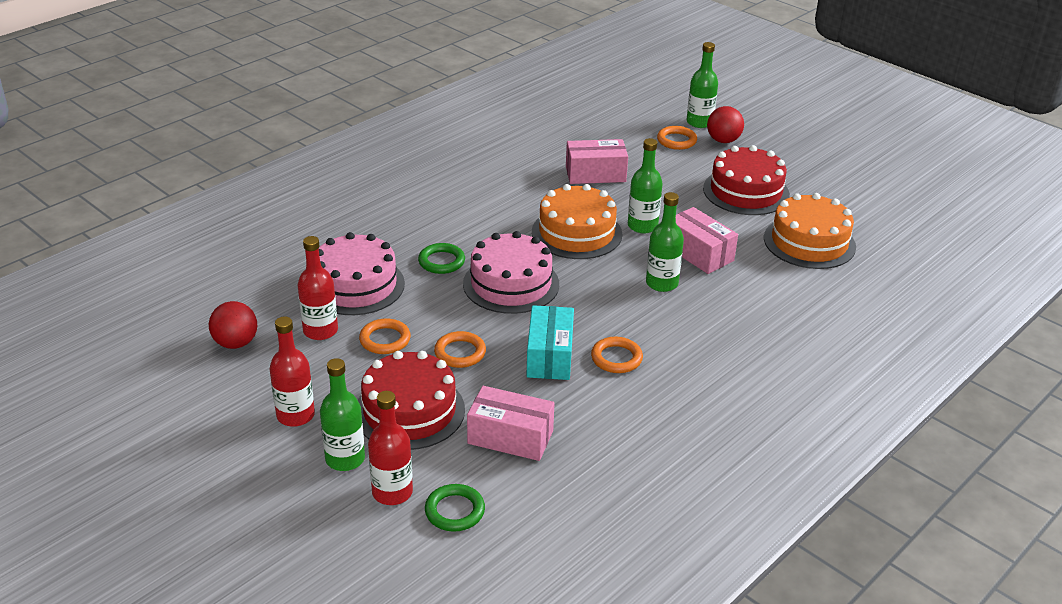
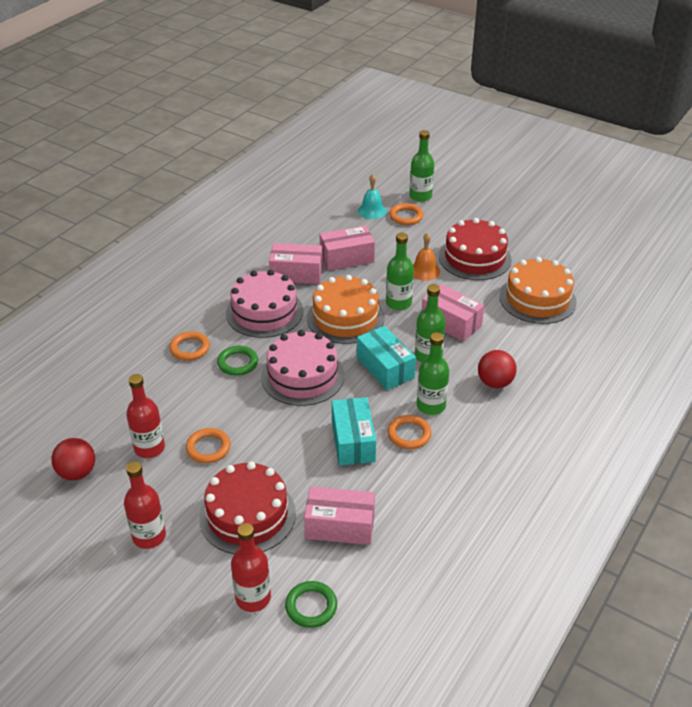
camera: 10 degrees left, 5 degrees up
pink cake [319,232,405,315] -> pink cake moved to [226,270,303,338]
green bottle [320,358,365,471] -> green bottle moved to [417,332,449,415]
orange ring [434,331,486,368] -> orange ring moved to [169,331,210,361]
red ball [707,106,744,143] -> red ball moved to [478,350,517,388]
none -> pink box [269,243,323,284]
none -> turquoise box [357,326,416,390]
none -> turquoise bell [358,174,386,219]
none -> orange bell [413,233,440,281]

